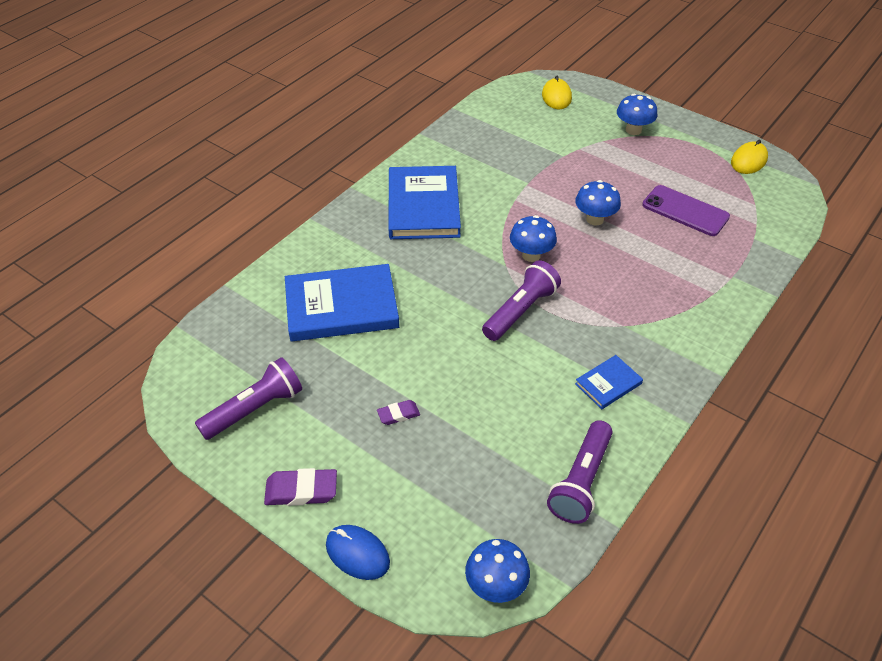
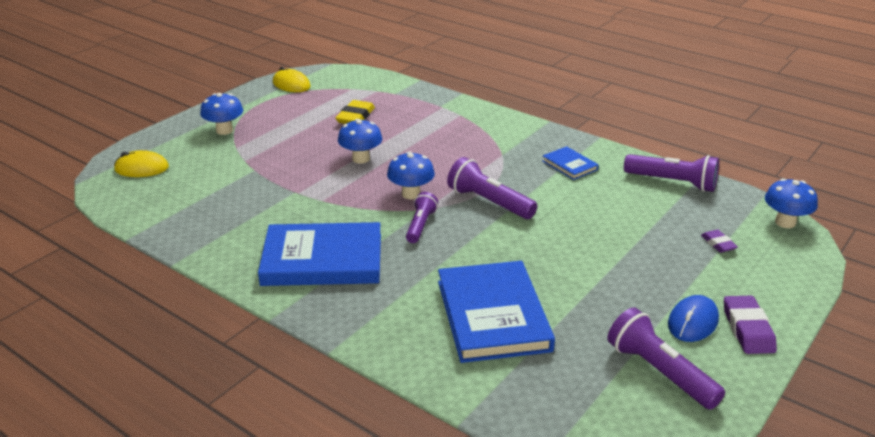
camera: 90 degrees left, 15 degrees down
blue mouse [326,525,390,580] -> blue mouse moved to [668,295,719,342]
purple eraser [377,400,420,425] -> purple eraser moved to [701,230,738,253]
purple phone [642,185,730,236] -> yellow eraser [335,100,375,124]
none -> purple flashlight [406,192,438,243]

